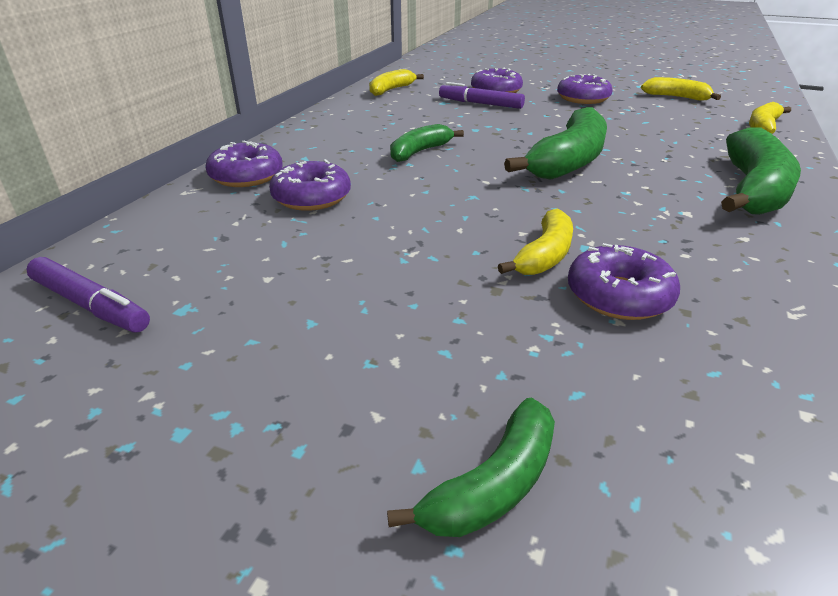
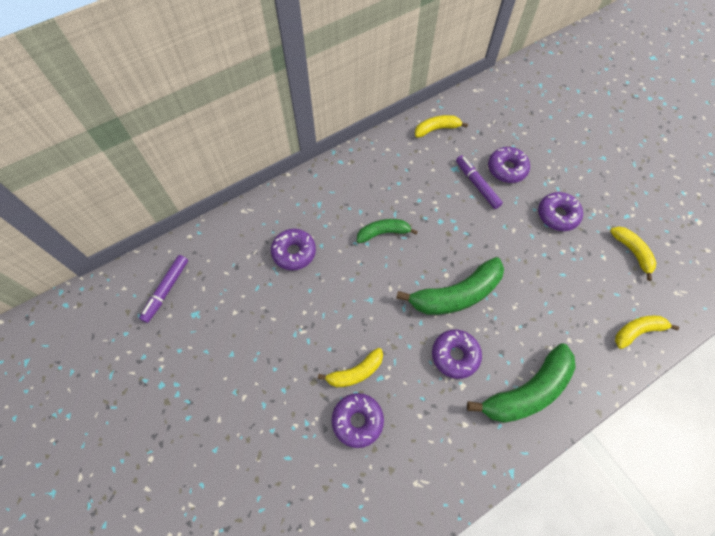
camera: 35 degrees right, 30 degrees up
purple marker [26,257,150,332] -> purple marker turned 45 degrees clockwise [139,255,188,323]
purple donut [205,141,283,187] -> purple donut moved to [432,330,482,379]
green banana [387,398,555,537] -> none

